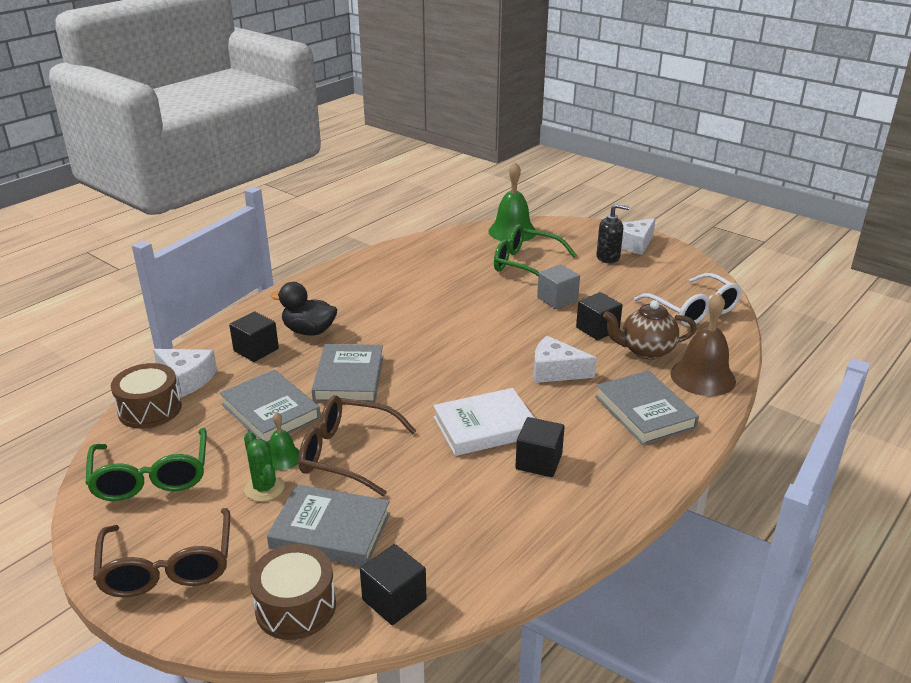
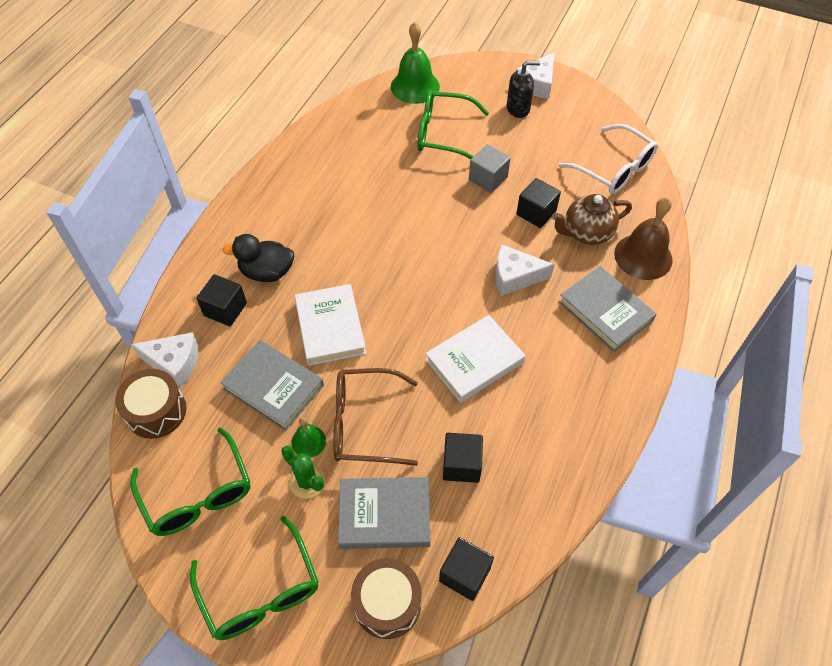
camera: 15 degrees left, 25 degrees up
brown glasses [93,508,230,598] -> green glasses [190,516,319,640]
grey book [312,344,383,402] -> white book [294,284,366,366]
black cube [515,417,565,477] -> black cube moved to [443,433,483,483]

